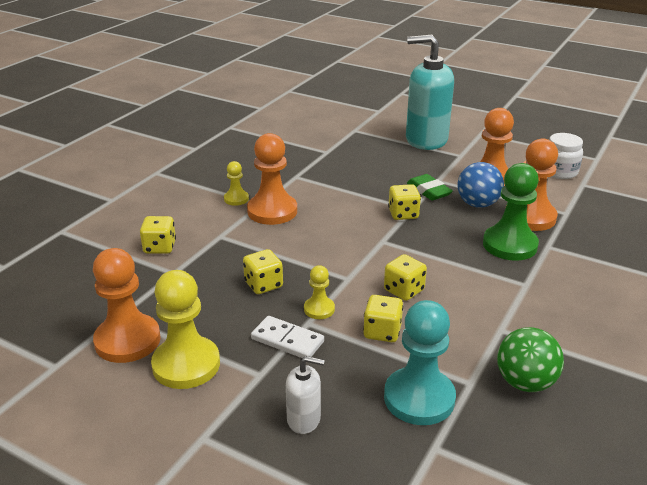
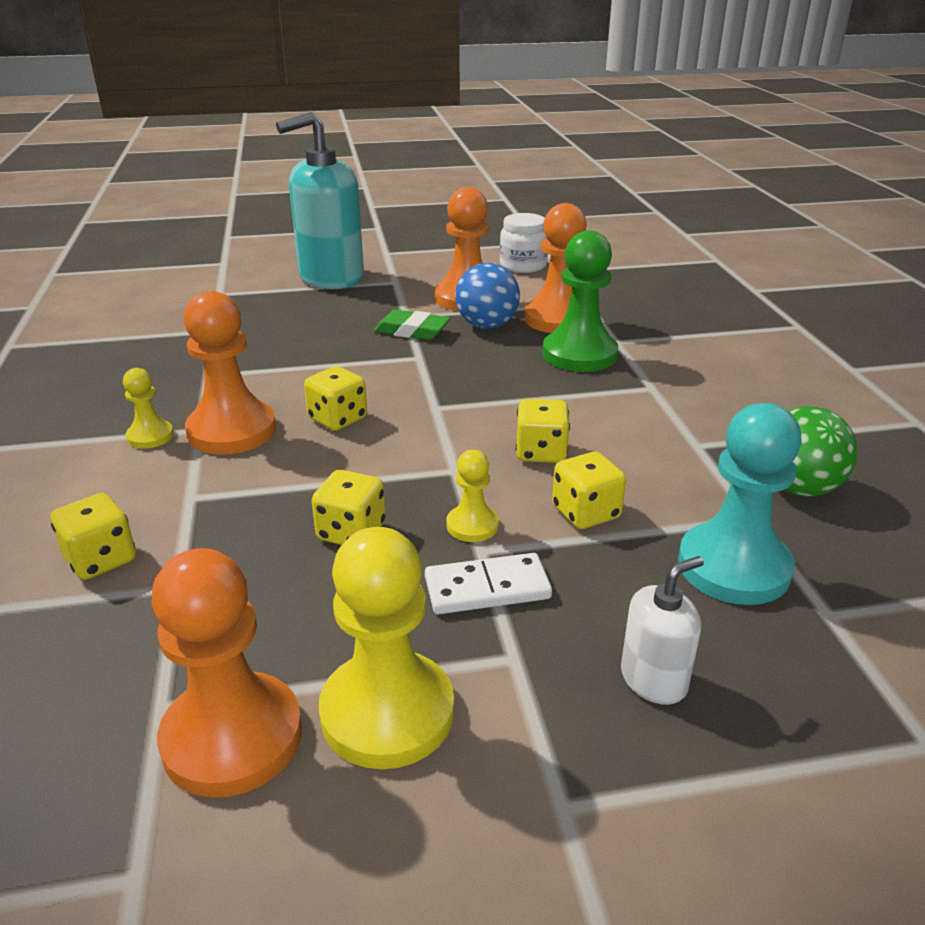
camera: 40 degrees left, 0 degrees up
yellow dice [388,184,421,220] -> yellow dice moved to [304,366,367,431]

